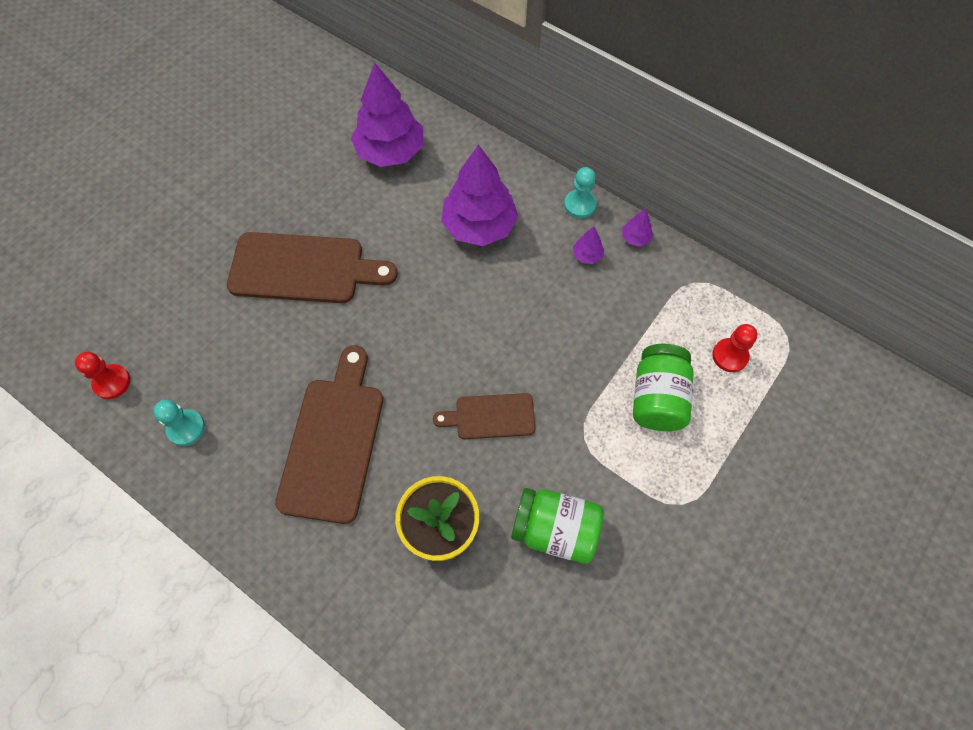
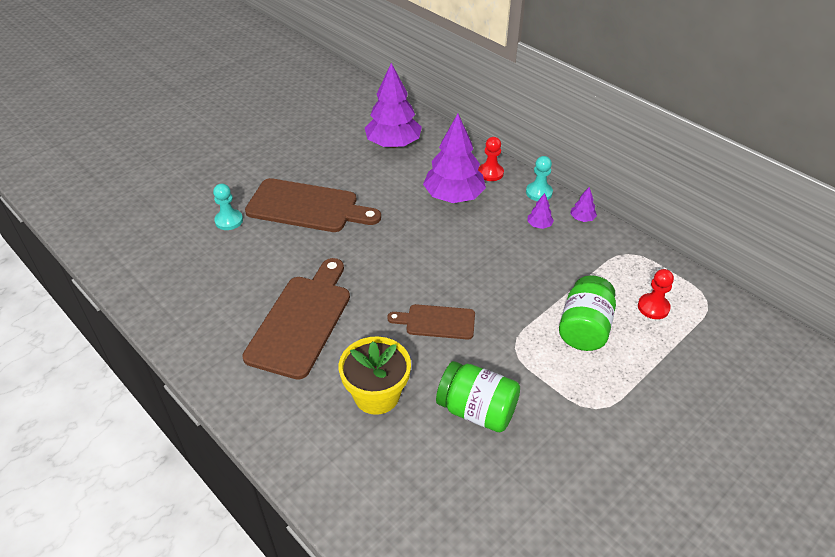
camera: 10 degrees right, 20 degrees down
red pawn [75,352,130,399] -> red pawn moved to [478,137,504,181]
turquoise pawn [153,400,205,446] -> turquoise pawn moved to [213,184,243,230]

